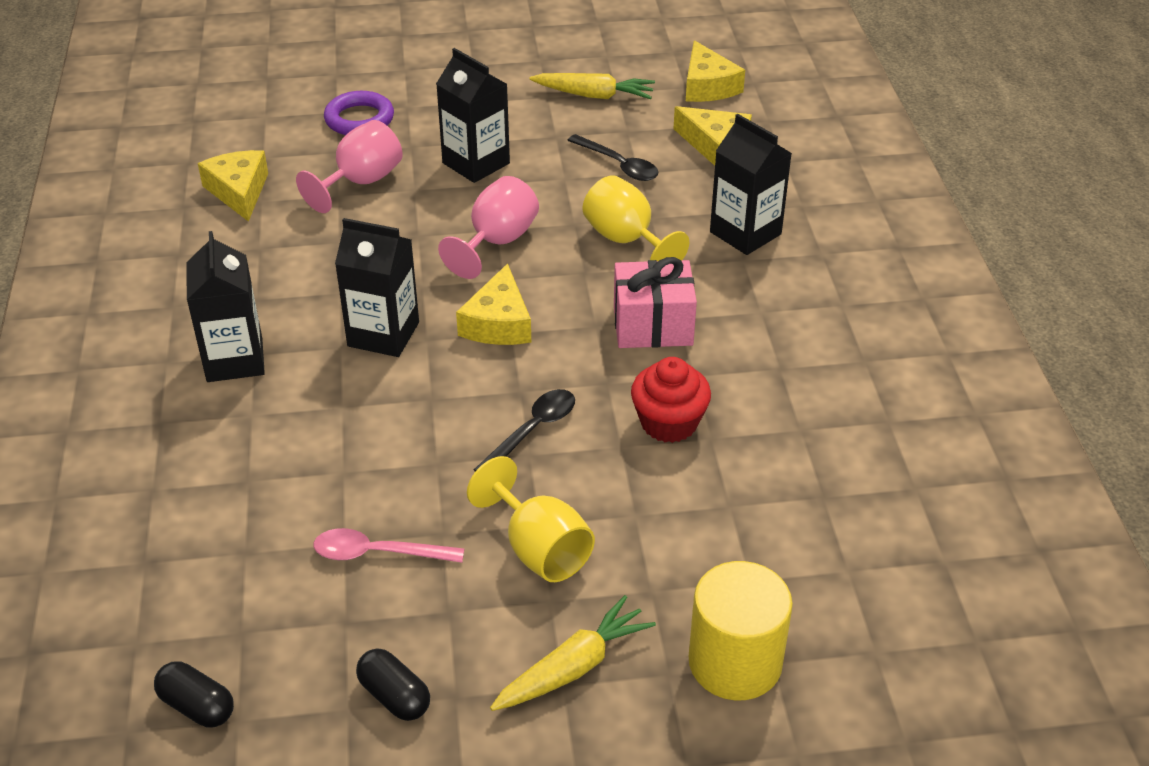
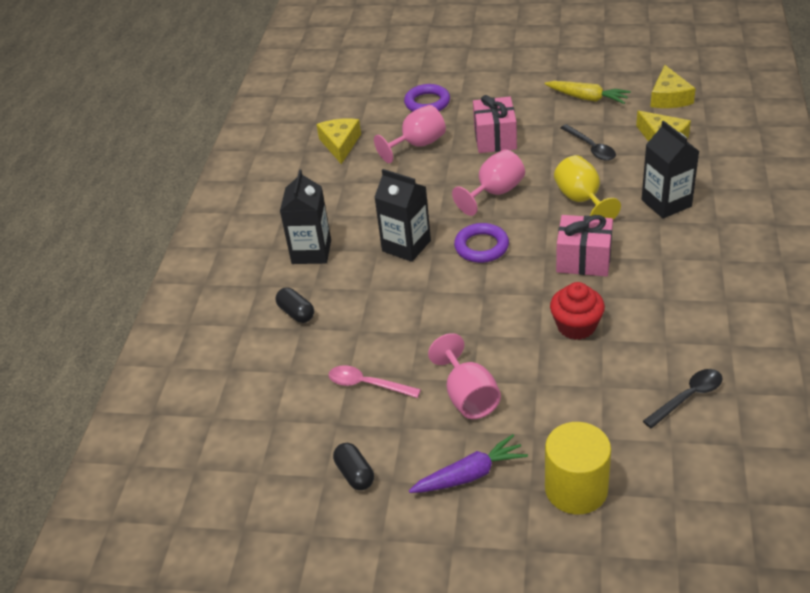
camera: 20 degrees right, 0 degrees up
black capsule [154,661,234,727] -> black capsule moved to [275,287,314,323]
black carton [436,48,510,183] -> pink gift [473,95,517,153]
yellow cheese [456,263,531,345] -> purple ring [454,223,509,263]
yellow goblet [467,456,595,582] -> pink goblet [428,333,501,419]
black spoon [474,389,575,471] -> black spoon moved to [643,369,723,428]
yellow carrot [490,595,656,711] -> purple carrot [409,434,528,493]

